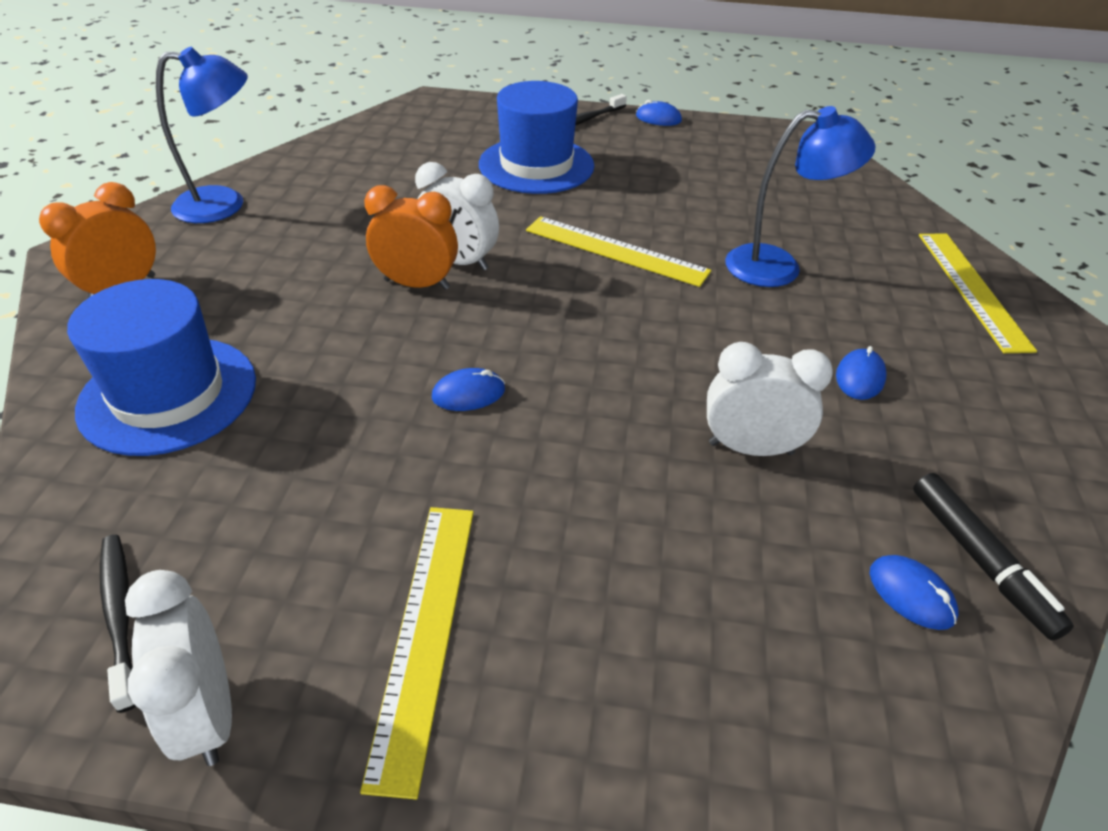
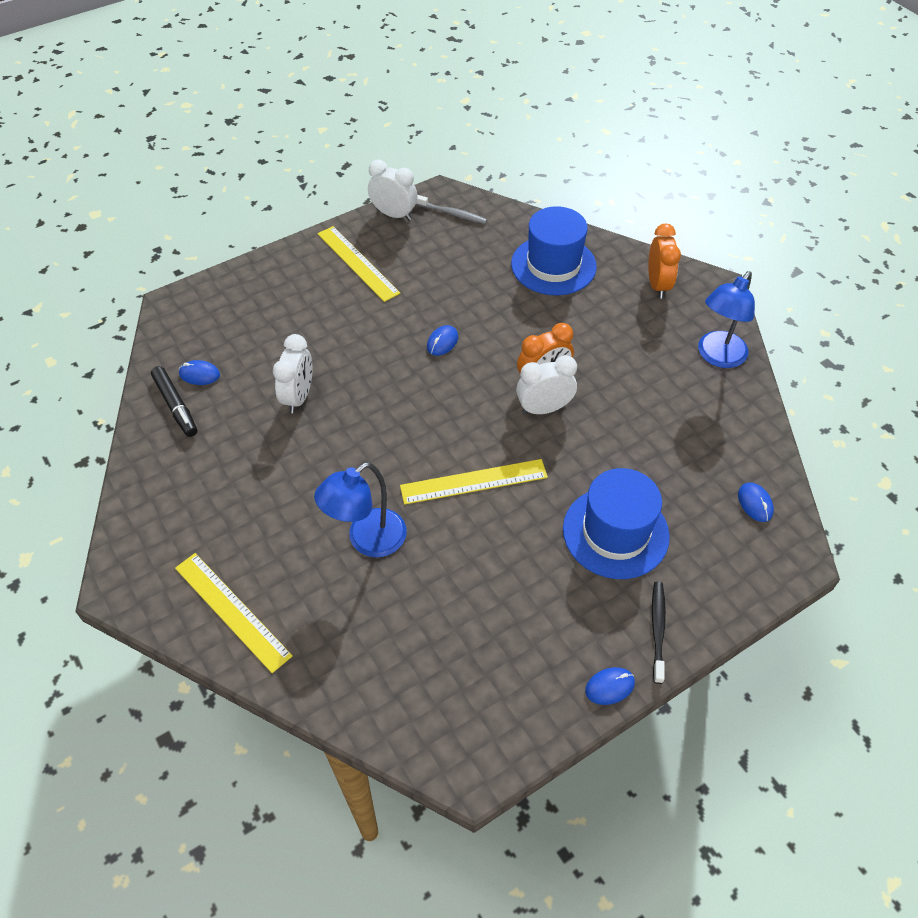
camera: 140 degrees right, 10 degrees up
black toothbrush [100,535,136,713] -> grey toothbrush [416,195,487,224]
white clock [707,342,833,456] -> white clock turned 45 degrees counterclockwise [273,334,313,414]
blue mouse [836,346,887,400] -> blue mouse moved to [738,482,774,522]
black marker [913,473,1074,641] -> black marker turned 150 degrees counterclockwise [151,366,197,437]

